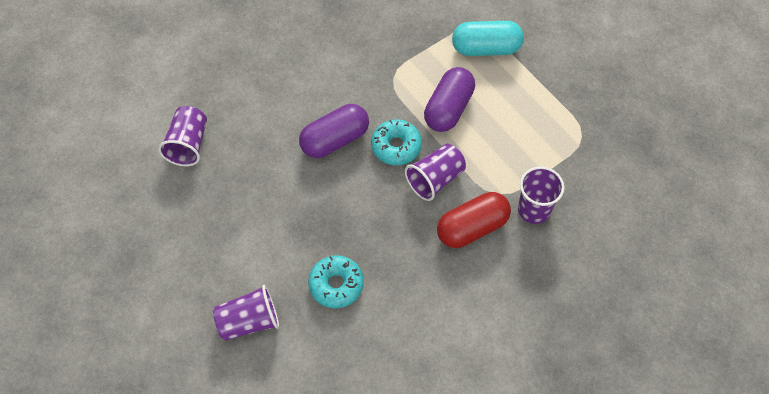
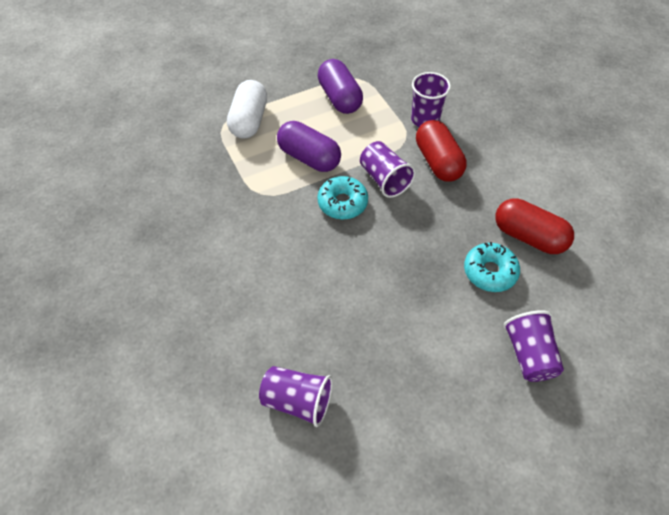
camera: 80 degrees left, 5 degrees down
purple capsule [299,104,369,158] -> purple capsule moved to [318,59,363,114]
turquoise capsule [452,21,524,56] -> white capsule [227,80,267,138]
none -> red capsule [495,198,574,254]

